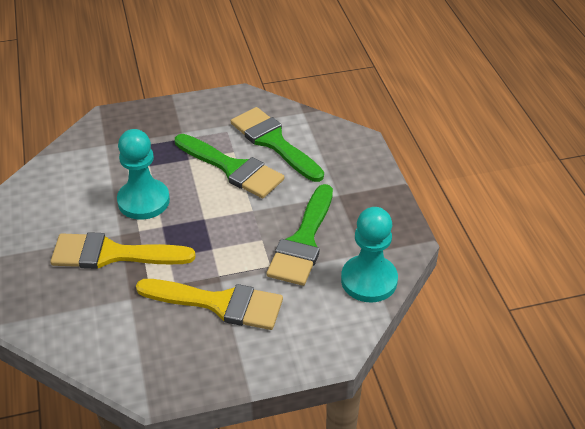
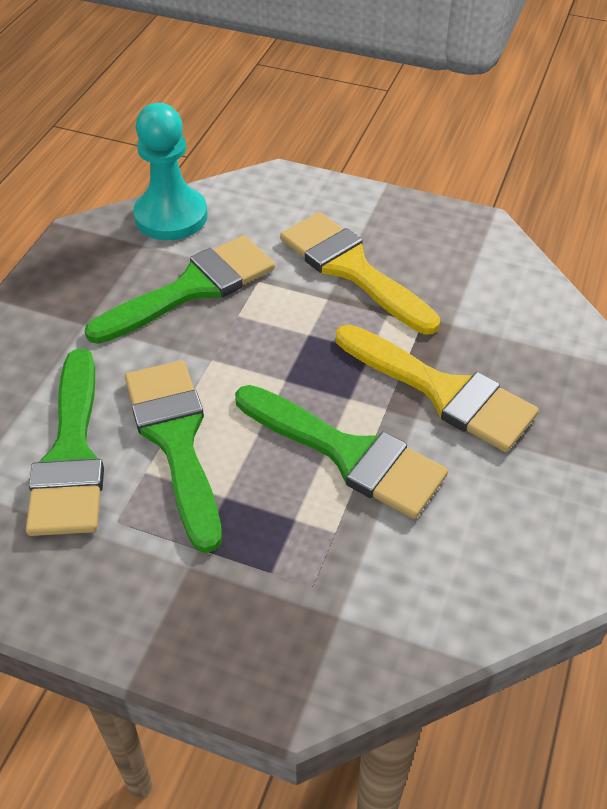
camera: 145 degrees left, 5 degrees up
turquoise pawn [117,129,170,220] -> green brush [235,385,448,519]

